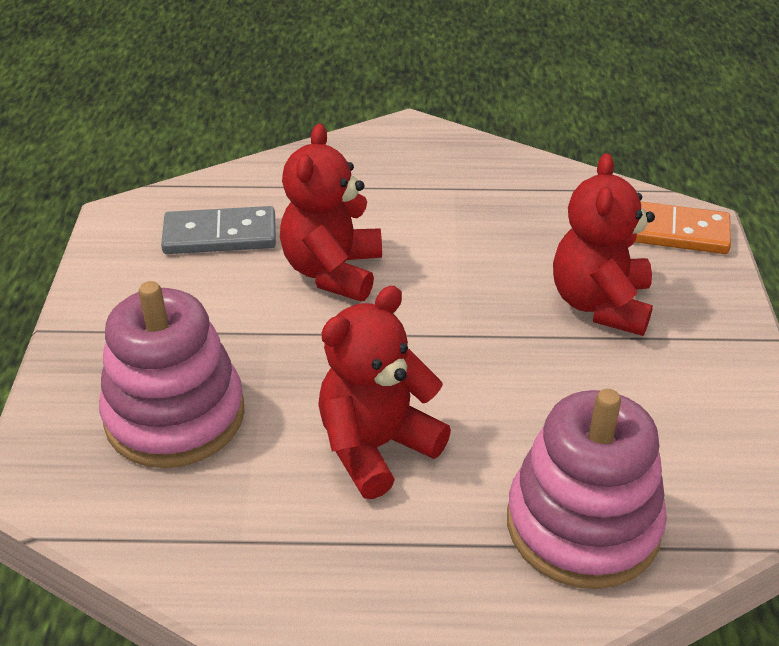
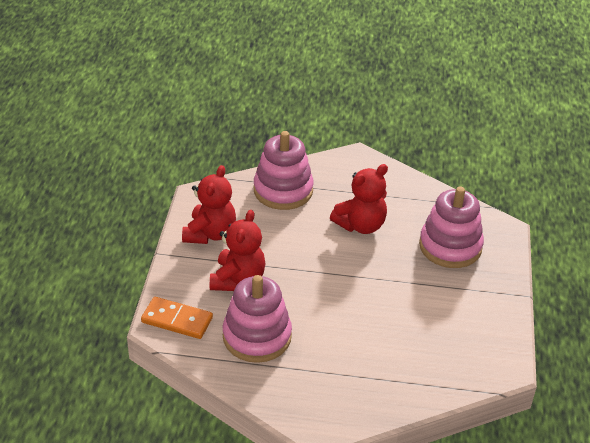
camera: 175 degrees left, 0 degrees up
grey domino [161,206,276,254] -> none
red teddy bear [280,124,382,301] -> red teddy bear moved to [182,165,236,244]
none -> pink stacking toy [223,275,292,363]

